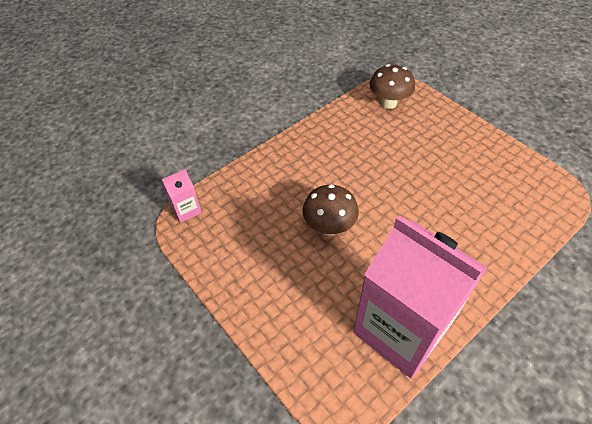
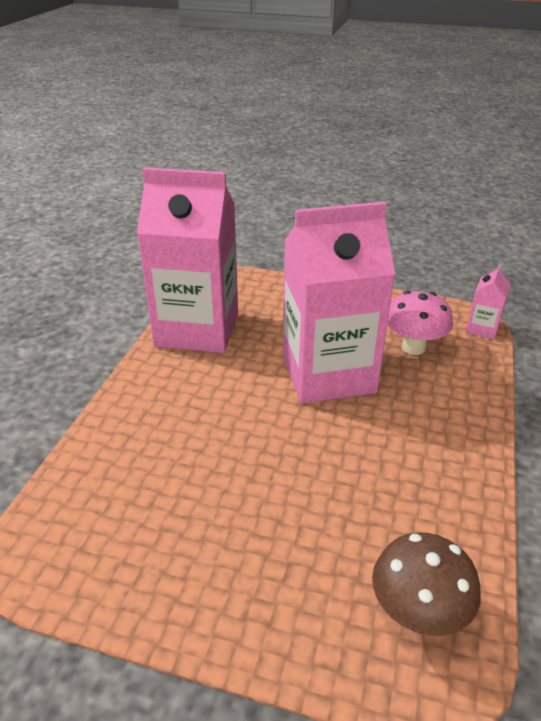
camera: 145 degrees right, 15 degrees down
brown mushroom [303,184,359,236] -> pink carton [283,202,395,404]
none -> pink mushroom [387,291,453,355]

